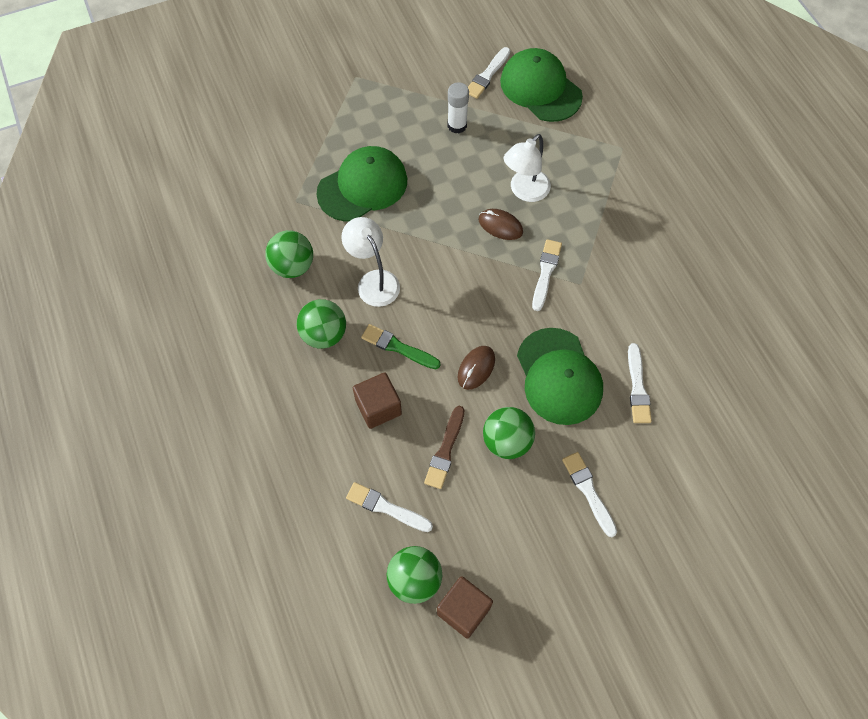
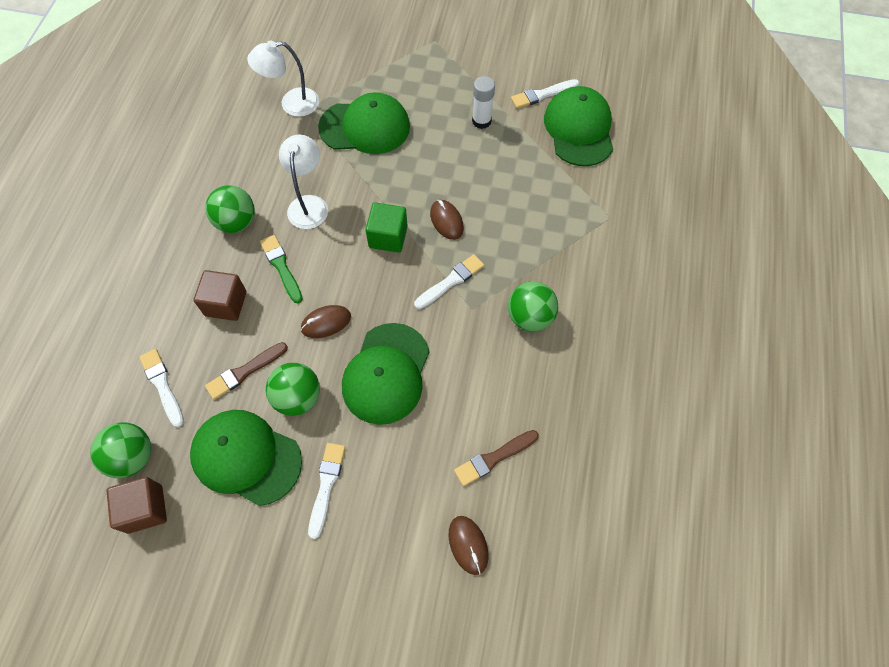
camera: 35 degrees right, 0 degrees up
green ball [265,230,313,278] -> green ball moved to [508,281,558,331]
white lamp [504,134,551,202] -> white lamp moved to [247,41,319,117]
white brush [628,343,652,423] -> none
none -> green cap [190,410,302,506]
none -> green cube [365,203,408,253]
none -> brown mouse [448,516,489,575]
none -> brown brush [454,430,539,486]

